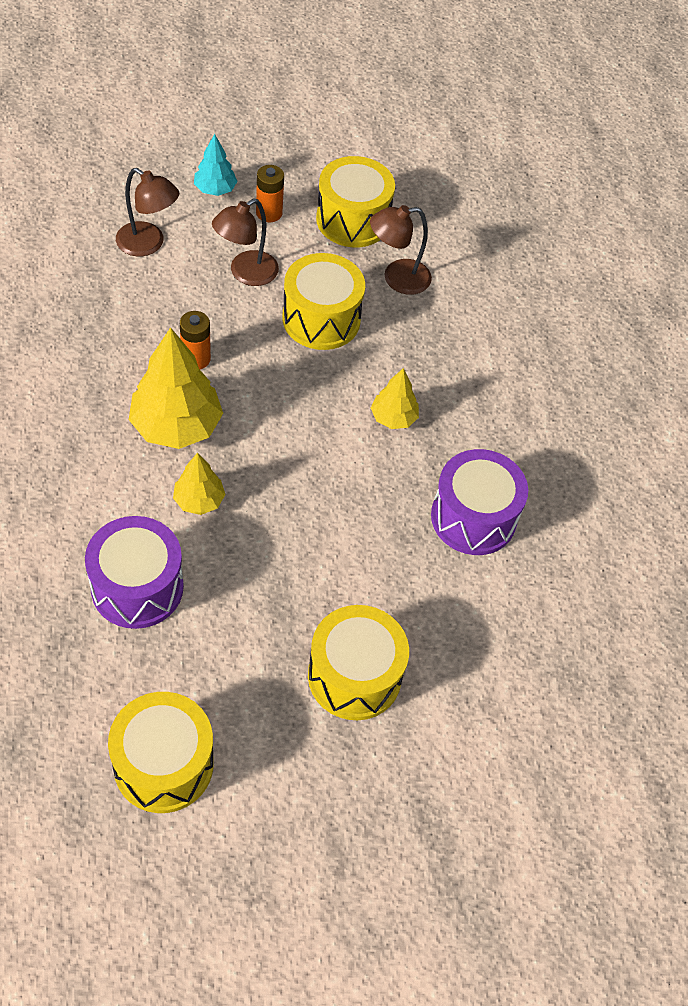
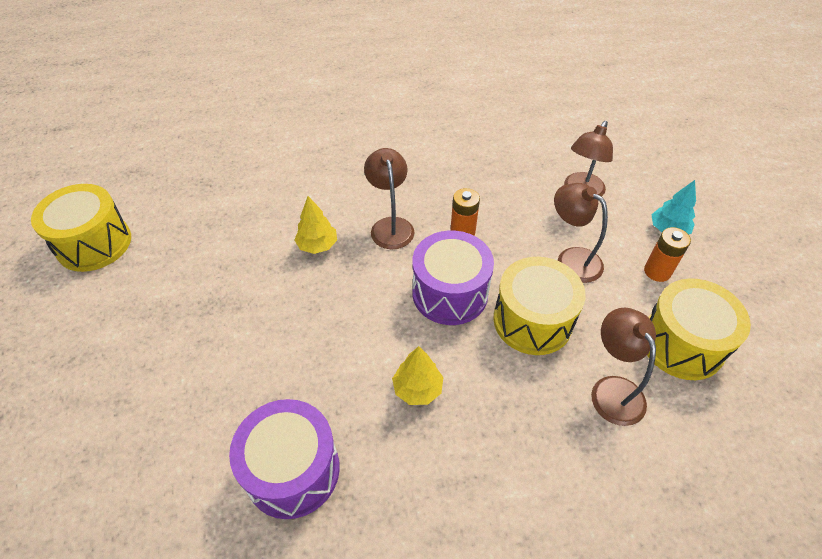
camera: 95 degrees right, 5 degrees down
purple drum [85,516,184,629] -> purple drum moved to [412,231,494,325]
yellow tree [129,327,223,449] -> brown lamp [364,148,414,249]
yellow drum [308,605,409,720] -> none

